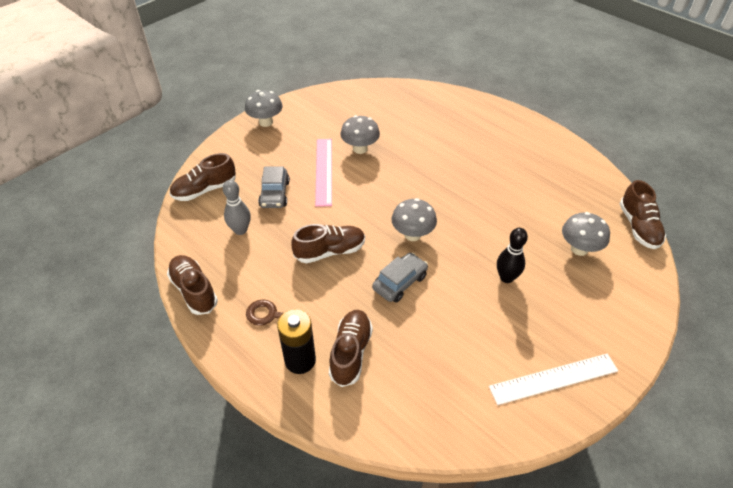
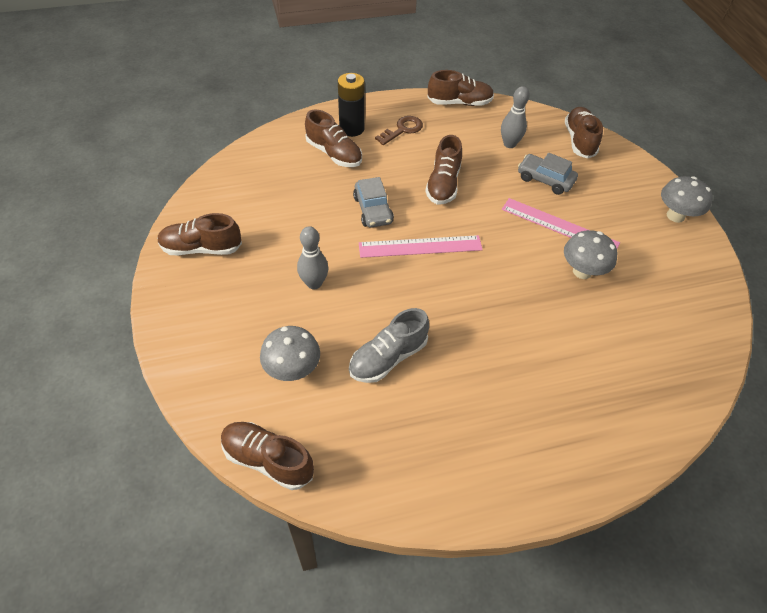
camera: 120 degrees right, 5 degrees up
grey mushroom [392,198,437,241] -> pink ruler [359,235,483,258]
white ruler [489,354,618,405] -> brown shoe [157,213,242,255]
black bowling pin [497,228,528,283] -> grey bowling pin [297,226,328,289]
none -> grey shoe [349,308,429,383]

